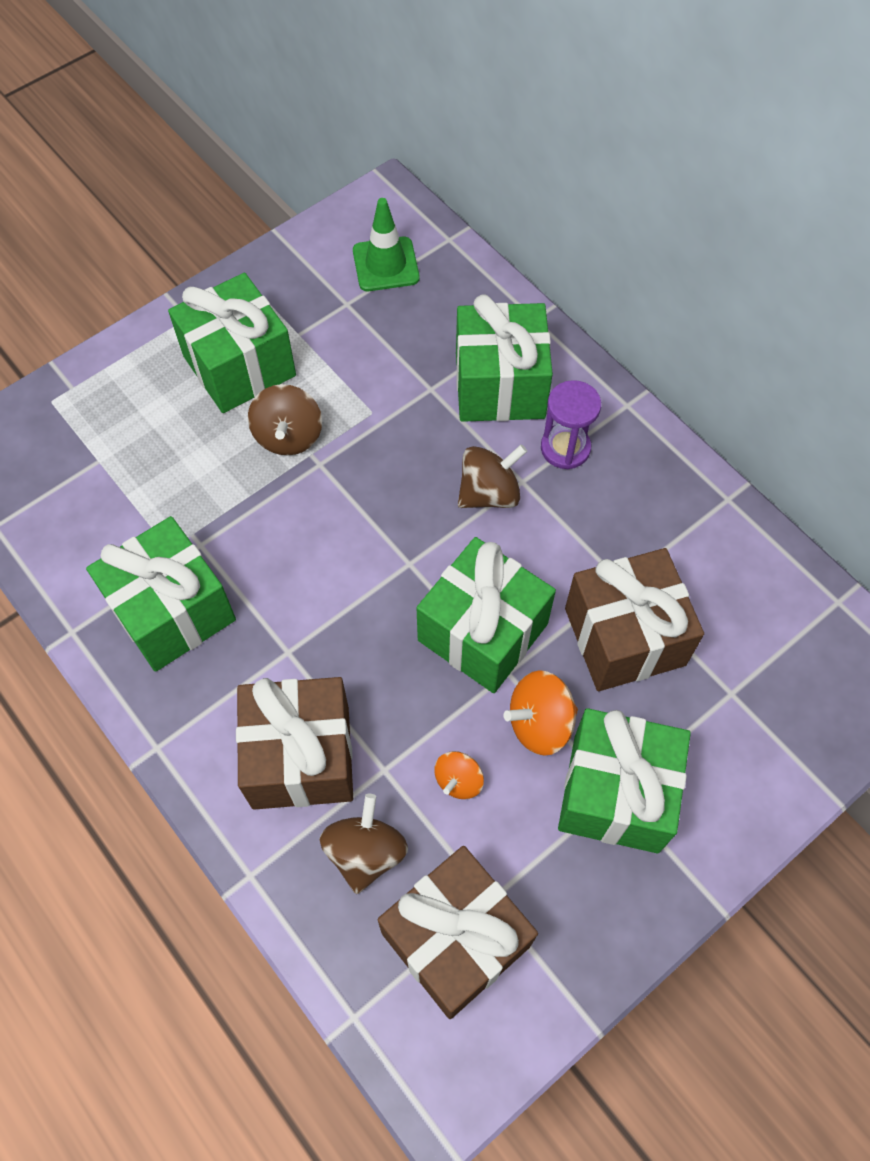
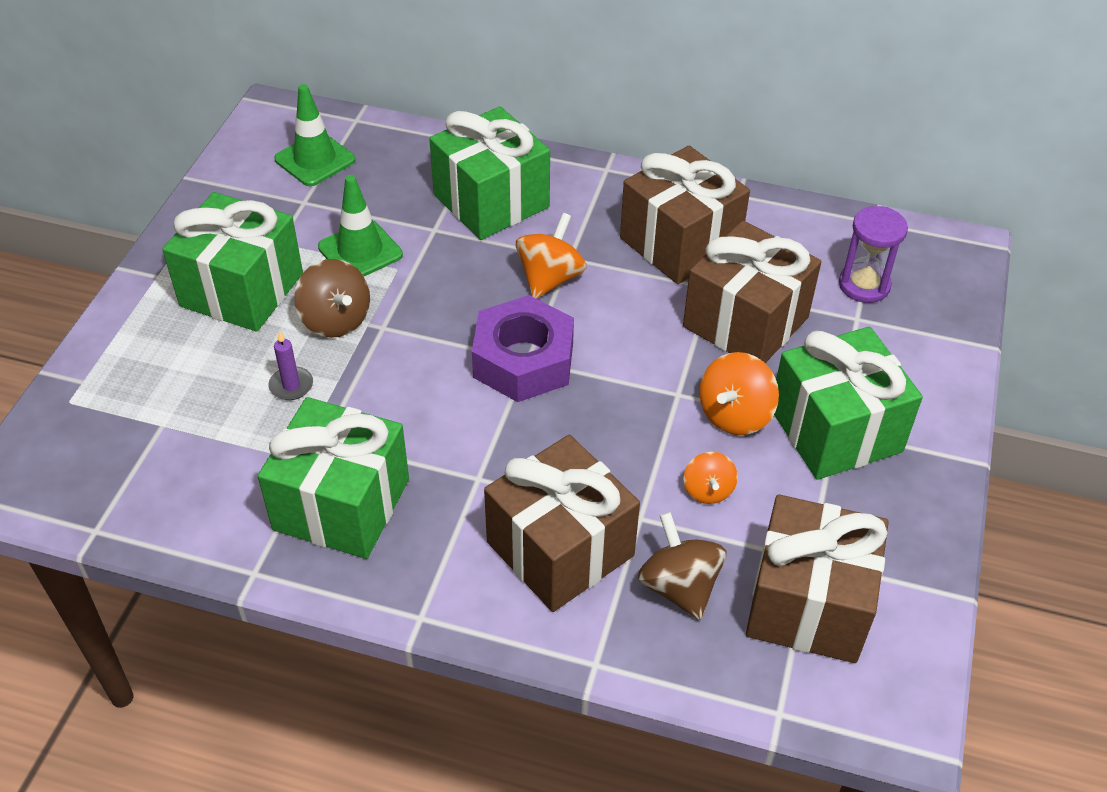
camera: 35 degrees left, 15 degrees down
green gift [416,537,556,693] -> none
brown spinning top [458,444,527,508] -> orange spinning top [516,213,587,299]
purple hourglass [541,380,601,469] -> purple hourglass moved to [839,206,908,303]
none -> purple candle [268,331,313,400]
none -> green traffic cone [318,175,403,276]
none -> purple nut [472,295,574,402]
none -> brown gift [620,146,750,284]

